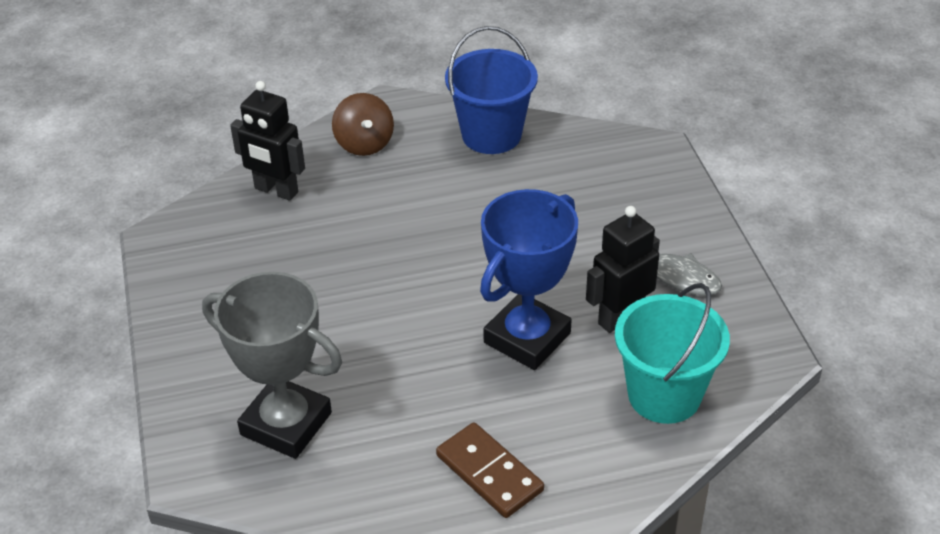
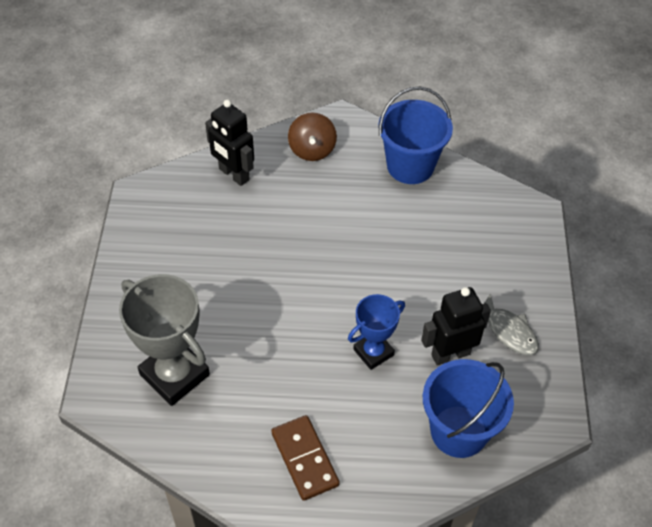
camera: 15 degrees right, 10 degrees up
blue trophy [480,189,578,370] -> blue trophy [348,294,405,370], size x0.60
turquoise bucket [615,283,730,424] -> blue bucket [423,359,514,458]

